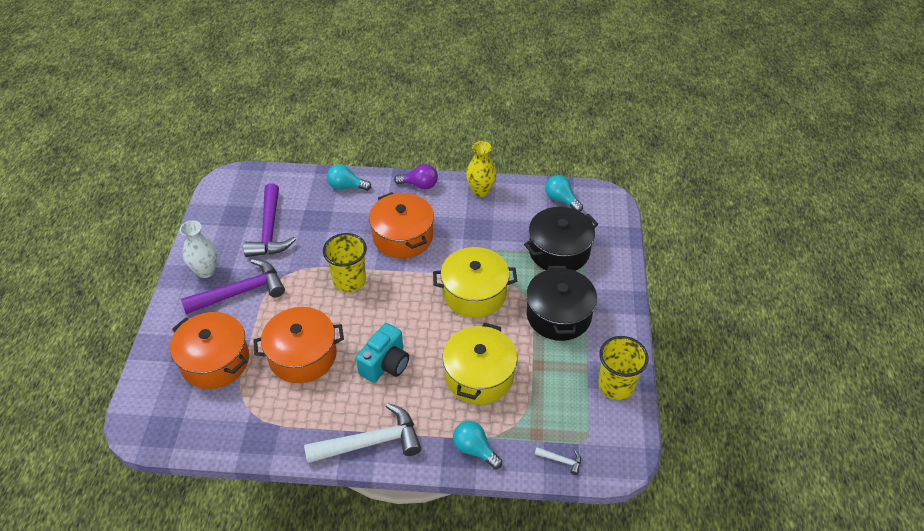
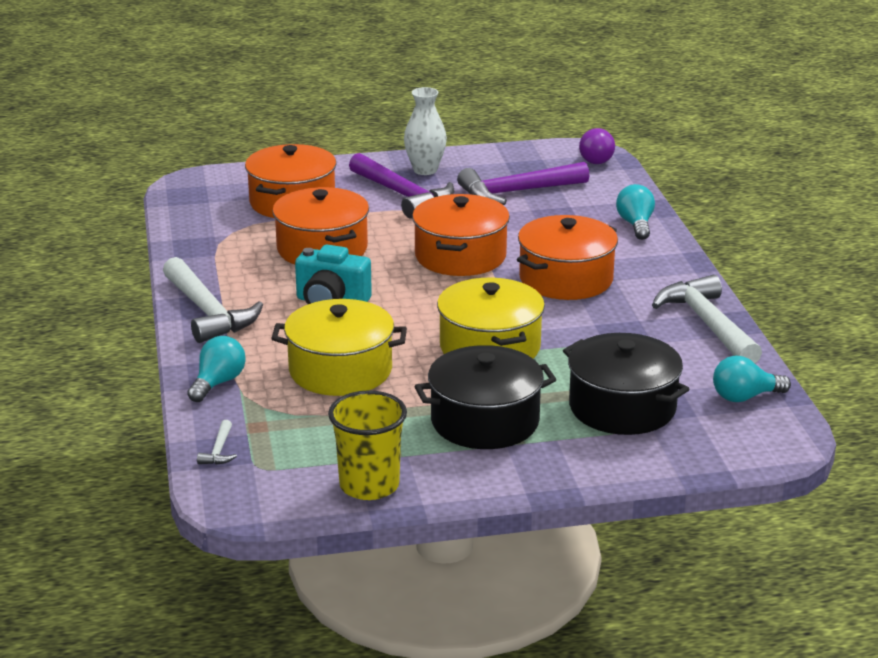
camera: 75 degrees right, 20 degrees down
yellow cup [323,233,367,292] -> orange pot [412,194,510,276]
purple light bulb [394,164,438,189] -> purple light bulb moved to [579,128,615,164]
yellow vase [466,141,496,197] -> white hammer [652,275,762,363]
turquoise light bulb [545,175,583,212] -> turquoise light bulb turned 135 degrees counterclockwise [713,356,791,402]

